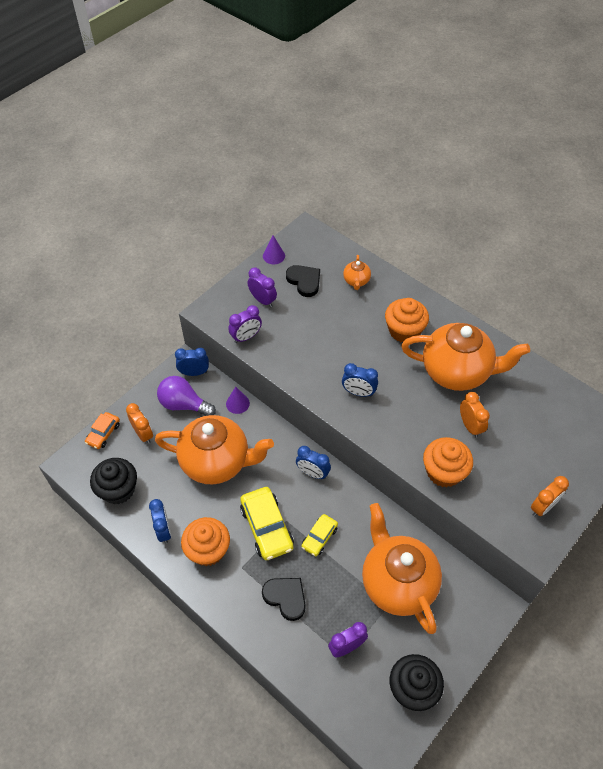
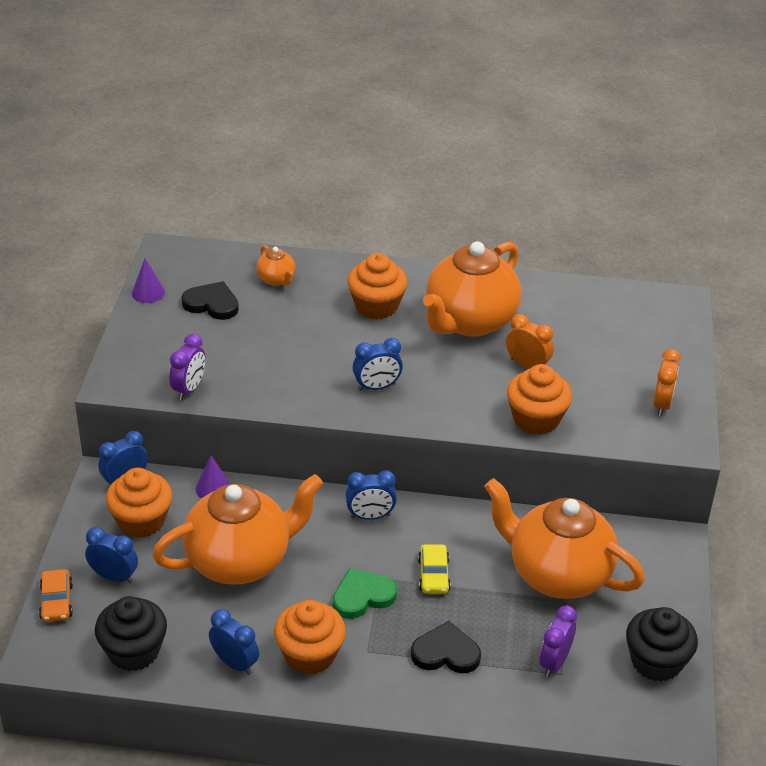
camera: 35 degrees left, 15 degrees down
orange clock [126,403,153,444] -> blue clock [85,527,138,583]
purple light bulb [157,376,216,416] -> orange cupcake [106,468,172,538]
yellow car [240,487,294,560] -> green heart [333,568,397,619]
purple clock [248,268,277,307] -> none
orange teapot [401,323,530,391] -> orange teapot turned 150 degrees clockwise [423,241,521,337]

